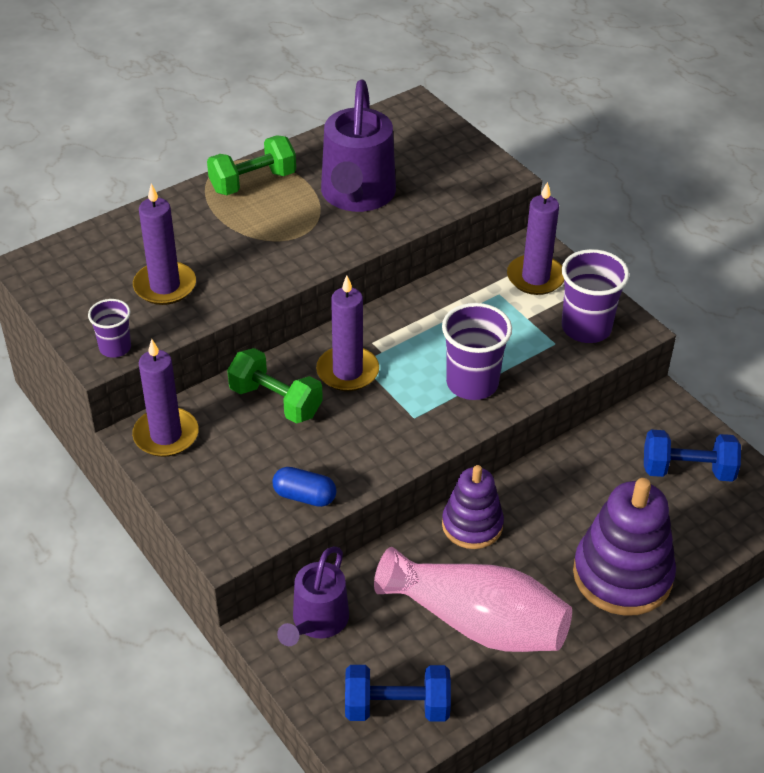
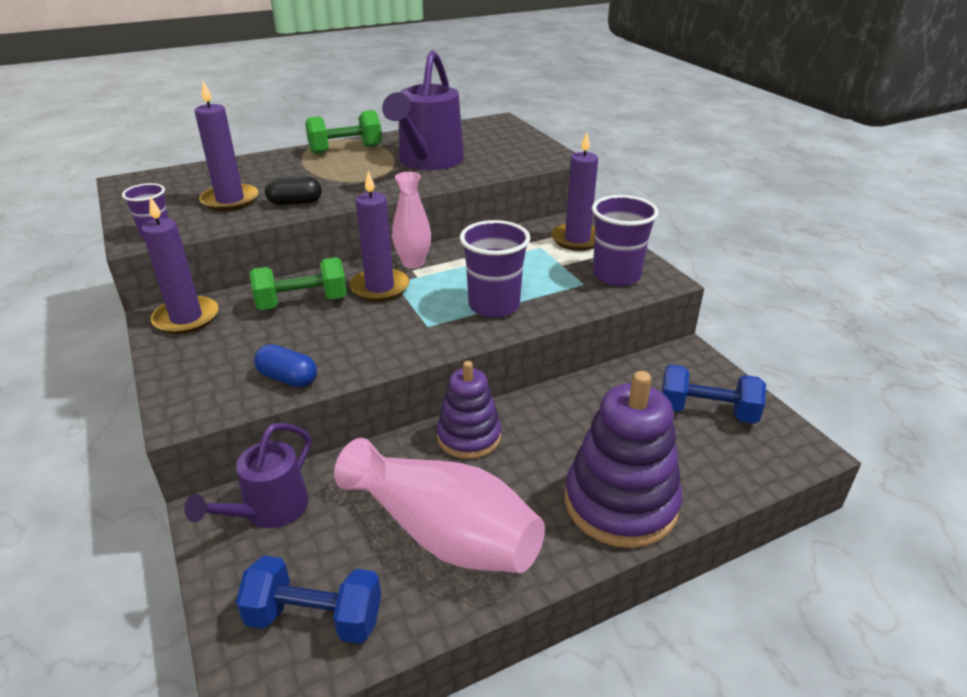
camera: 10 degrees right, 10 degrees down
green dumbbell [227,348,323,424] -> green dumbbell turned 60 degrees counterclockwise [250,257,347,310]
none -> black capsule [265,176,322,205]
none -> pink vase [392,172,431,269]

